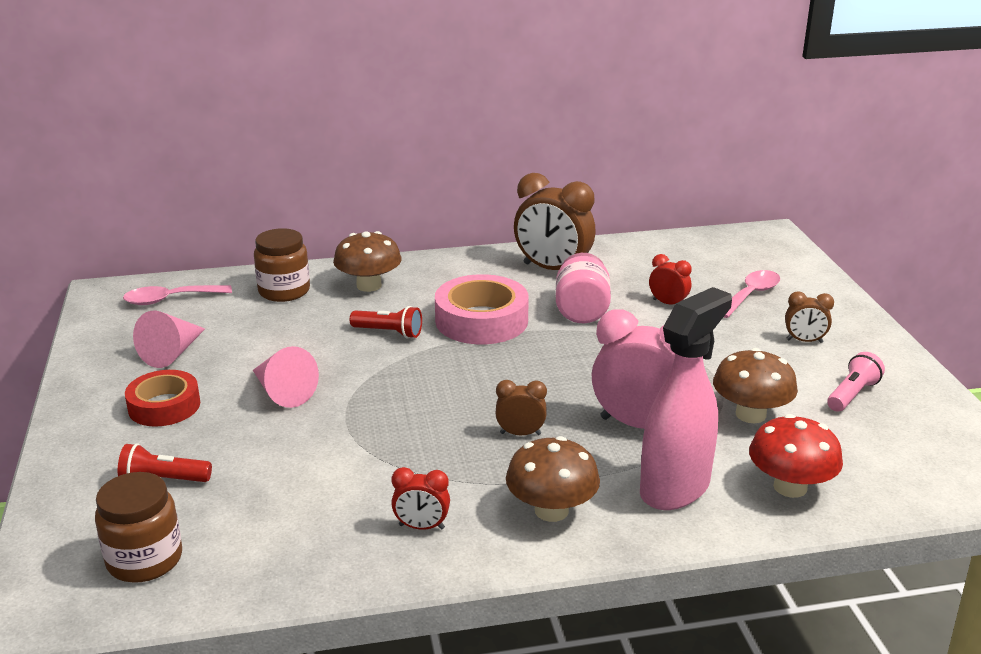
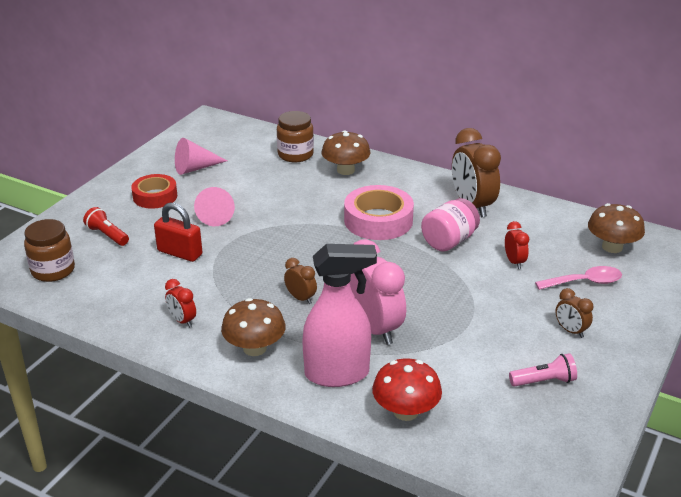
camera: 40 degrees right, 5 degrees up
pink spoon [123,285,232,305] -> none
red flashlight [350,306,422,339] -> none
brown mushroom [713,348,798,423] -> brown mushroom moved to [588,203,645,253]
none -> red padlock [154,203,202,262]

